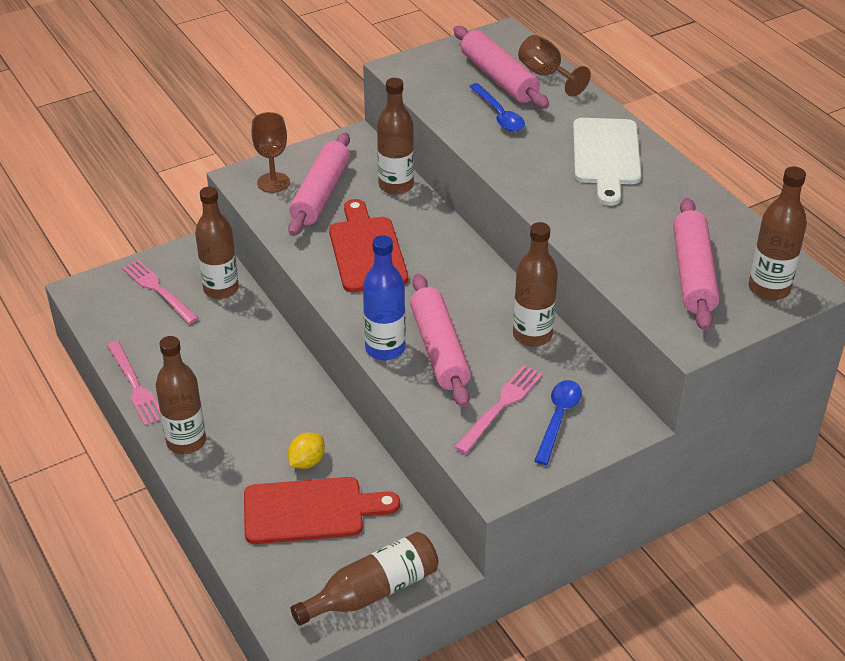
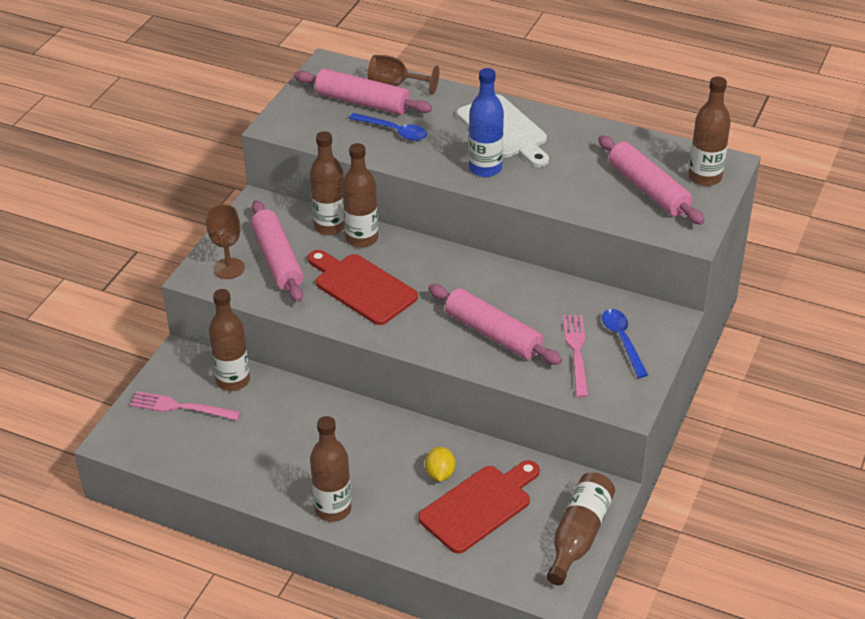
camera: 35 degrees left, 0 degrees up
pink fork [107,341,161,426] -> none
blue bottle [363,235,406,360] -> blue bottle moved to [469,68,504,177]
brown bottle [513,222,558,347] -> brown bottle moved to [342,143,378,248]

